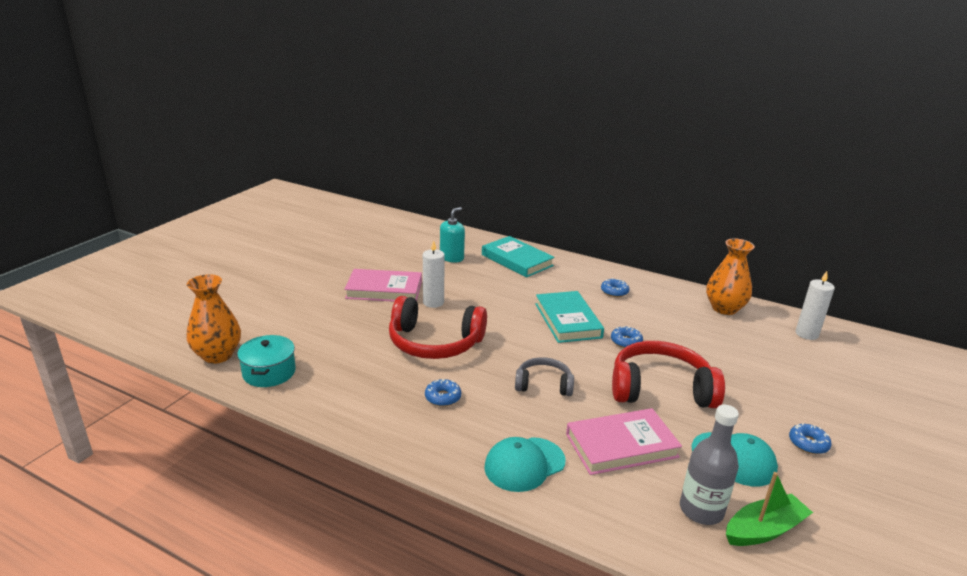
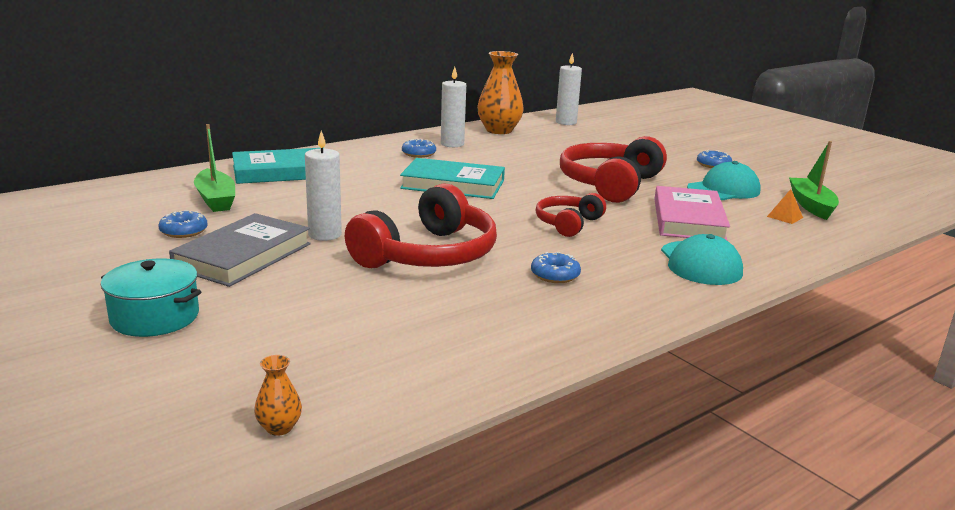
camera: 65 degrees left, 5 degrees down
orange vase [186,274,241,364] -> orange vase [254,355,302,436], size x0.44
turquoise pot [237,335,296,387] -> turquoise pot moved to [101,259,201,337]
pink book [344,269,422,302] -> grey book [169,213,311,287]
turquoise soap dispenser [440,207,465,262] -> green boat [194,124,235,212]
grey headphones [515,357,574,396] -> red headphones [536,193,606,237]
blue donut [611,326,643,348] -> blue donut moved to [159,210,208,238]
grey bottle [680,405,739,525] -> orange pyramid [767,189,803,224]
none -> white candle [441,67,466,147]

